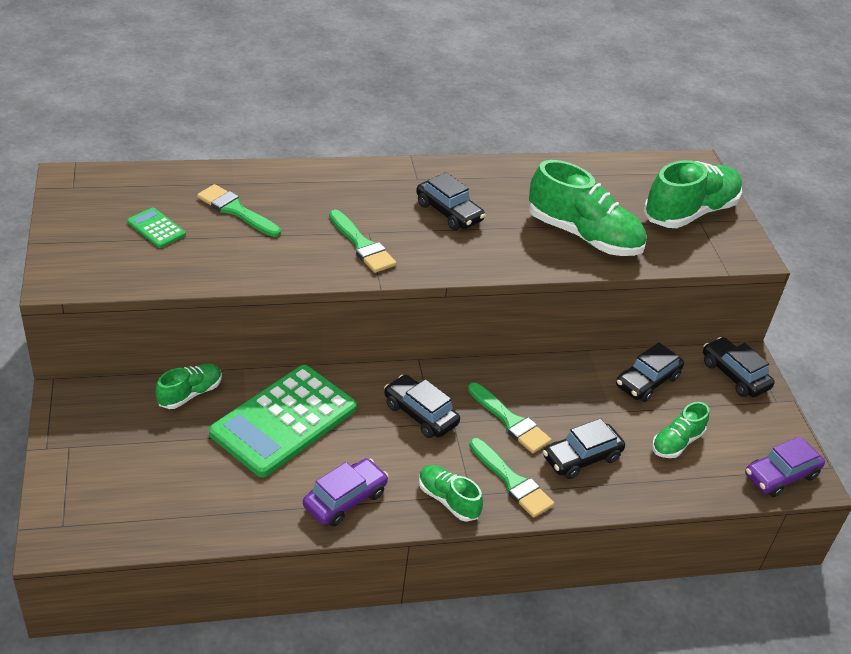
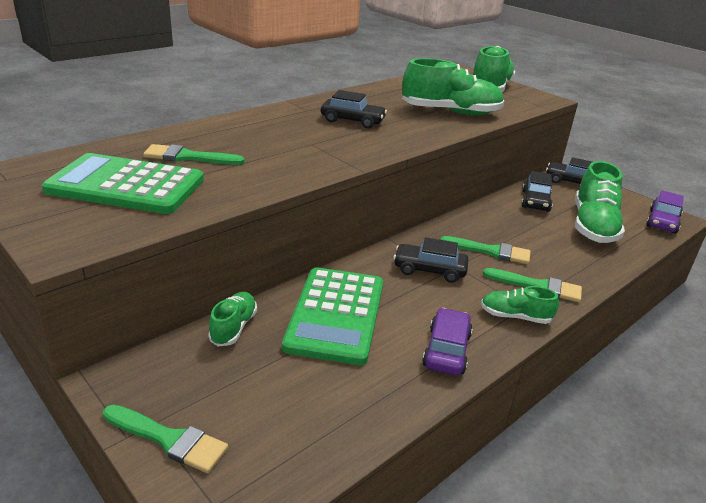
camera: 30 degrees left, 10 degrees down
green calculator [127,207,186,248] -> green calculator [42,153,204,214], size x2.33
green brush [329,210,396,273] -> green brush moved to [103,405,228,473]
black car [543,418,625,479] -> none
green shoe [652,402,709,458] -> green shoe [575,161,625,243], size x1.88

